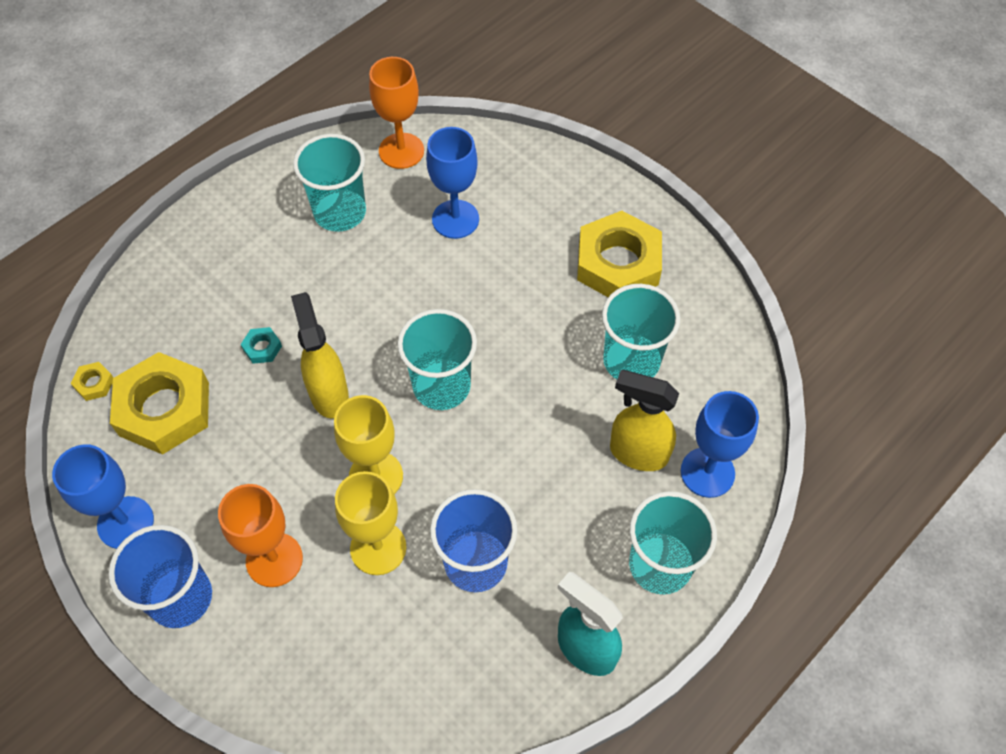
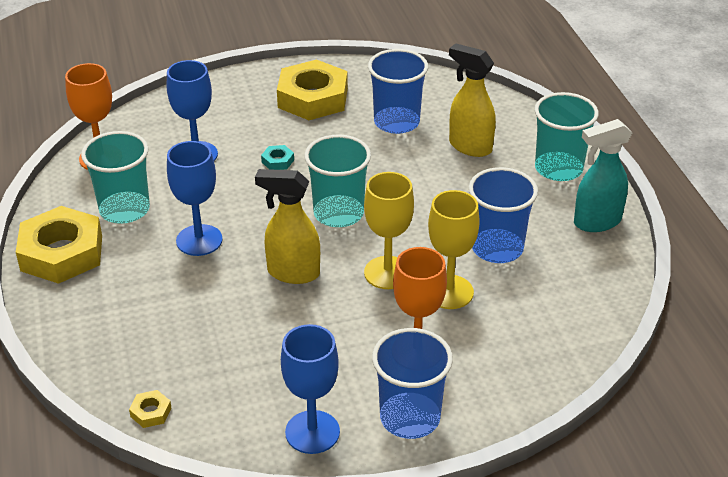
camera: 60 degrees left, 20 degrees down
yellow nut [110,352,209,455] -> yellow nut moved to [16,206,102,284]
turquoise nut [241,327,282,364] -> turquoise nut moved to [261,145,294,170]
turquoise cup [602,284,680,379] -> blue cup [368,49,428,134]
yellow spray bottle [610,370,679,471] -> yellow spray bottle turned 75 degrees clockwise [449,43,496,157]
blue goblet [681,391,759,498] -> blue goblet moved to [167,141,223,256]

